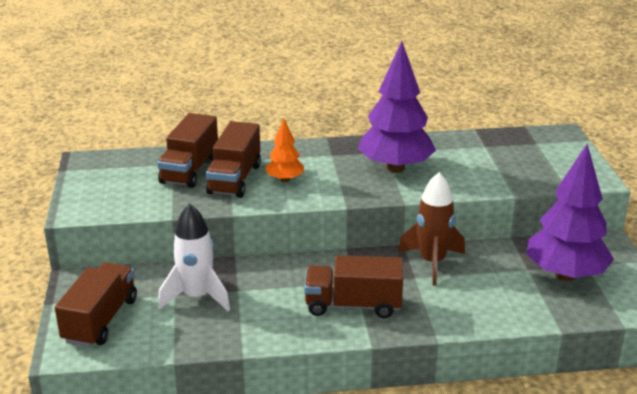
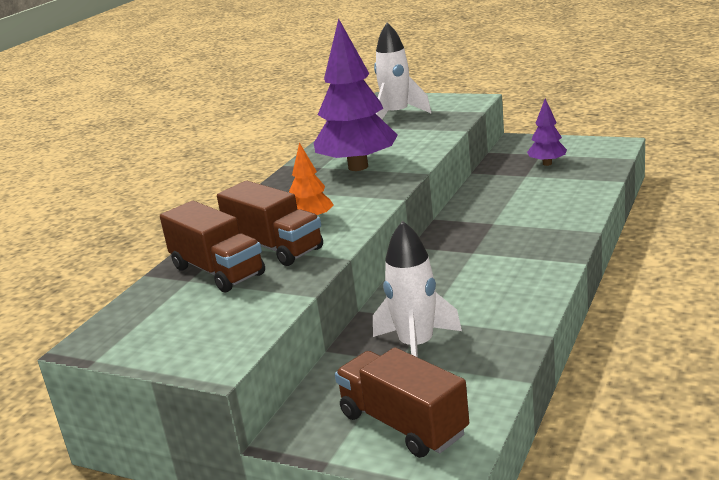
camera: 55 degrees left, 5 degrees down
brown truck [304,255,403,318] -> none
brown rocket [398,172,465,286] -> none
purple tree [527,144,614,281] -> purple tree [527,99,567,166], size x0.50
none -> white rocket [374,23,432,119]

